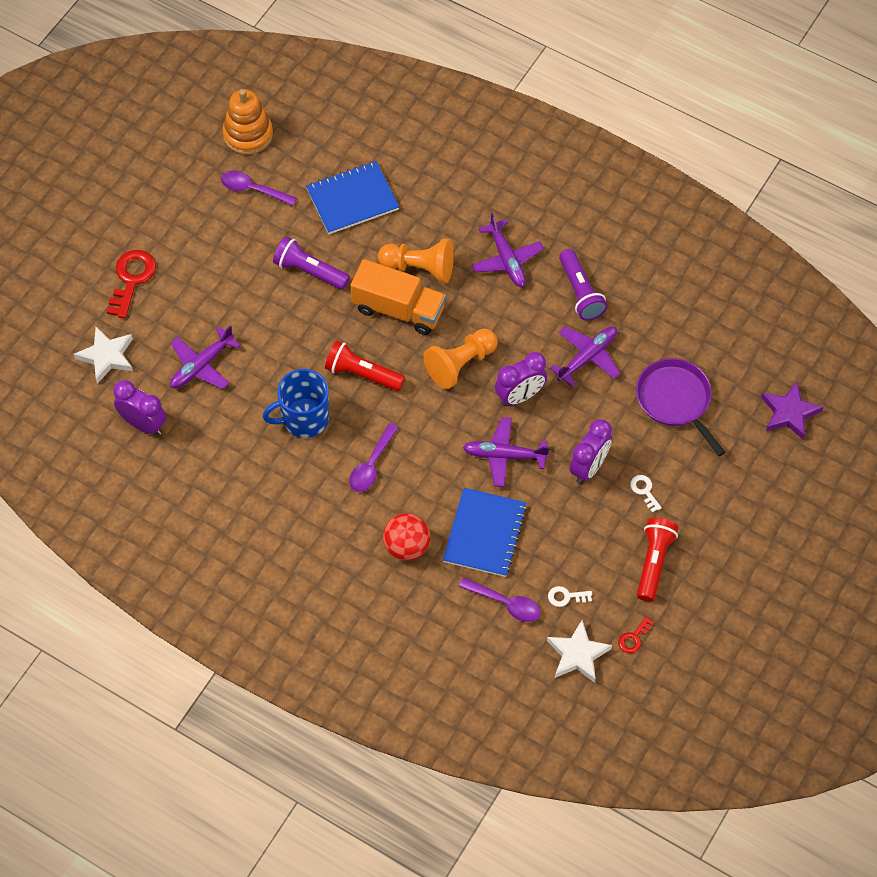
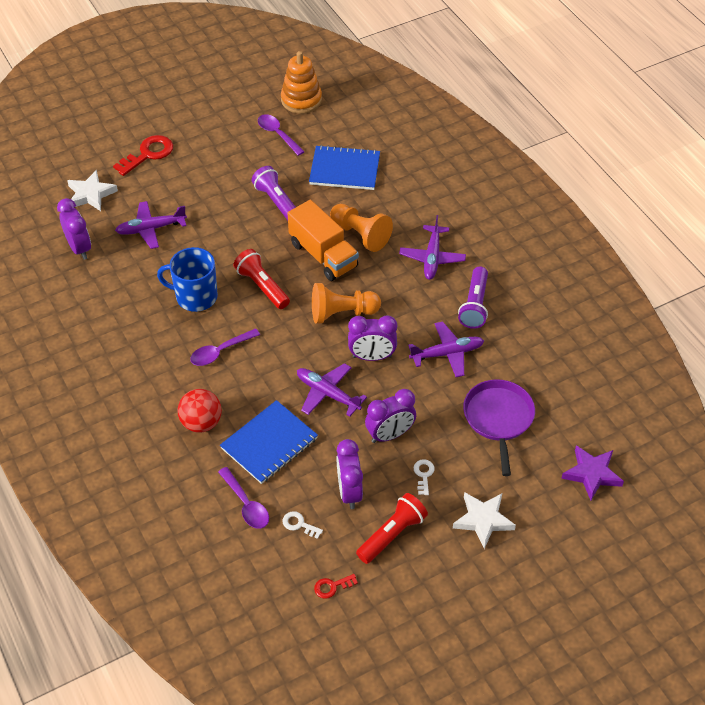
camera: 30 degrees right, 10 degrees down
white star [547,620,612,683] -> white star moved to [453,492,516,549]
none -> purple clock [337,439,363,509]

